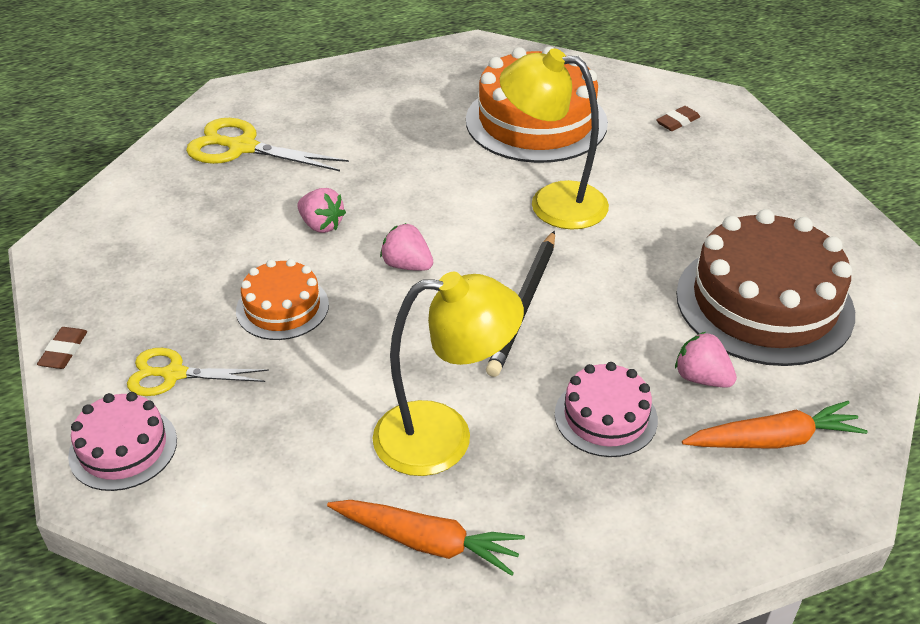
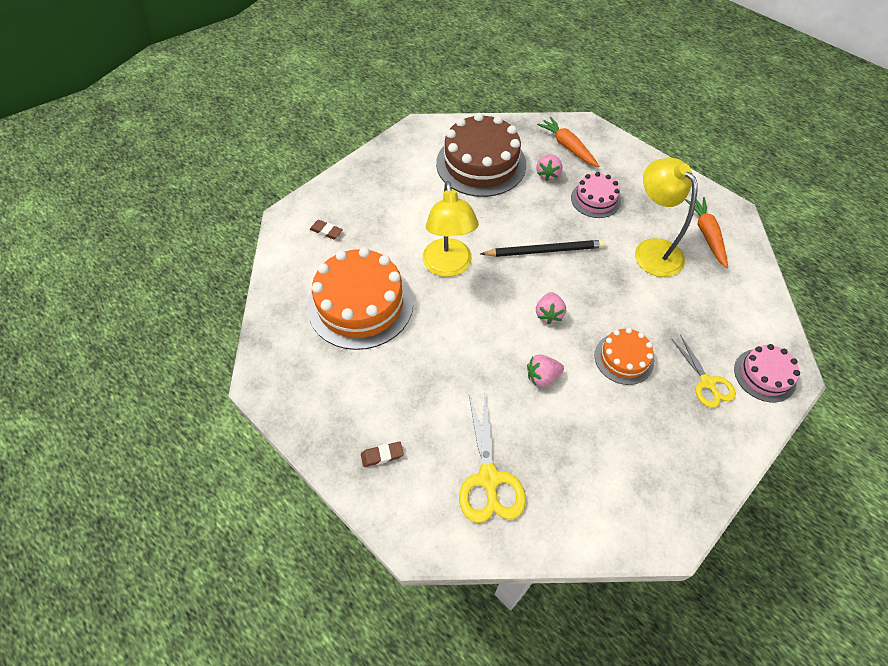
camera: 115 degrees left, 15 degrees up
brown eraser [37,327,87,369] -> brown eraser moved to [361,441,404,467]
pink strawberry [297,188,346,233] -> pink strawberry turned 120 degrees counterclockwise [527,354,564,387]

